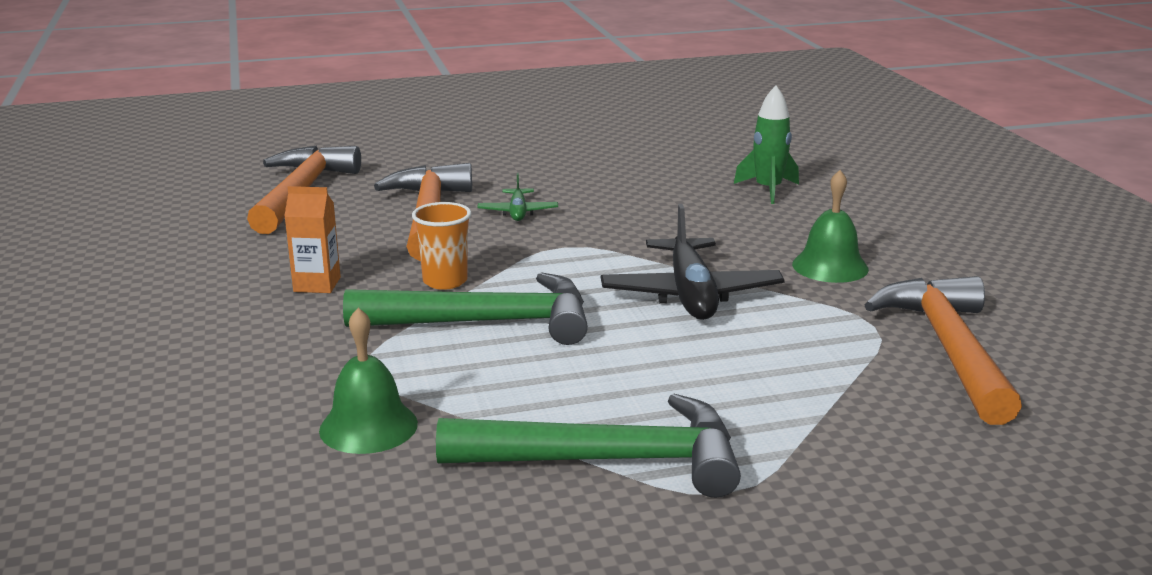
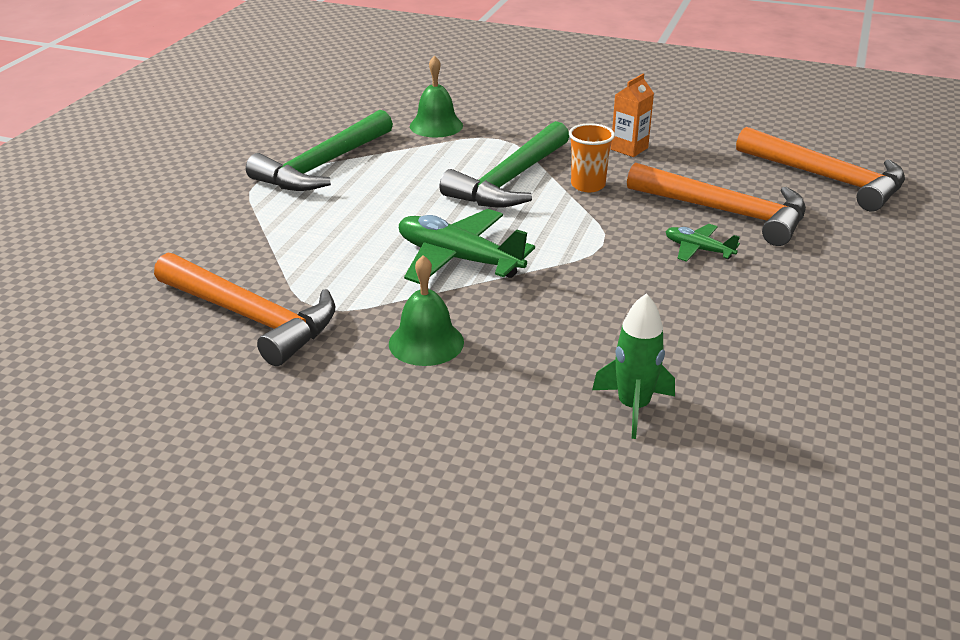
camera: 125 degrees right, 10 degrees up
black plane [601,204,785,320] -> green plane [399,209,535,284]

